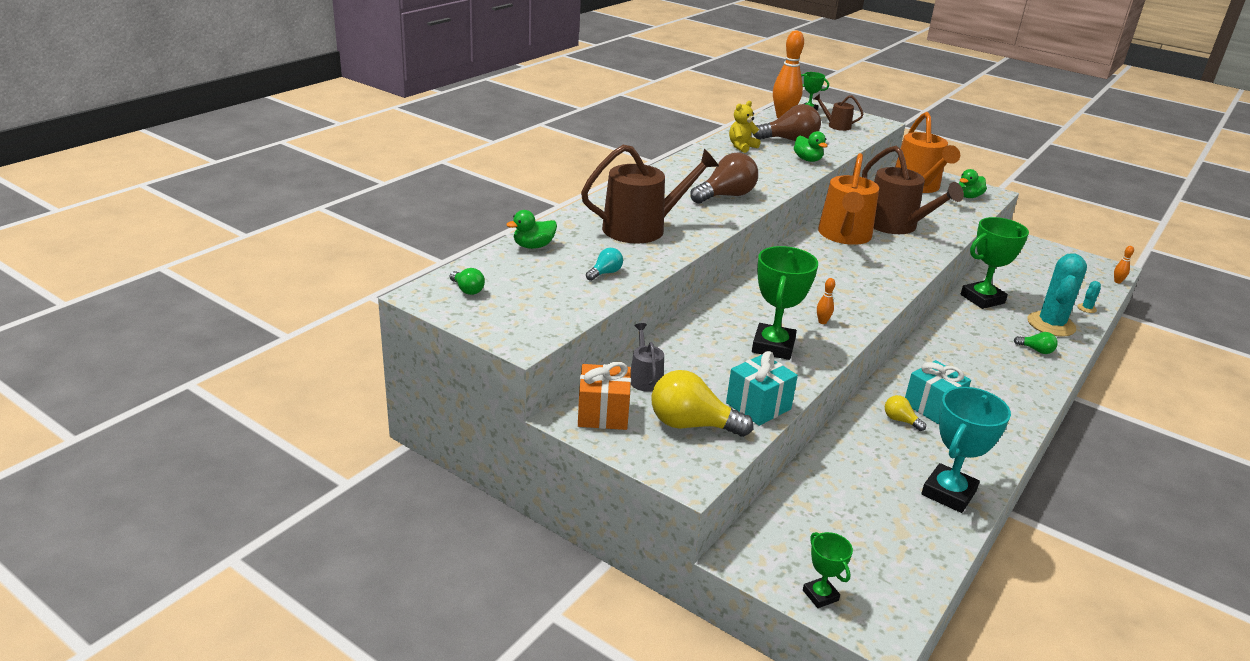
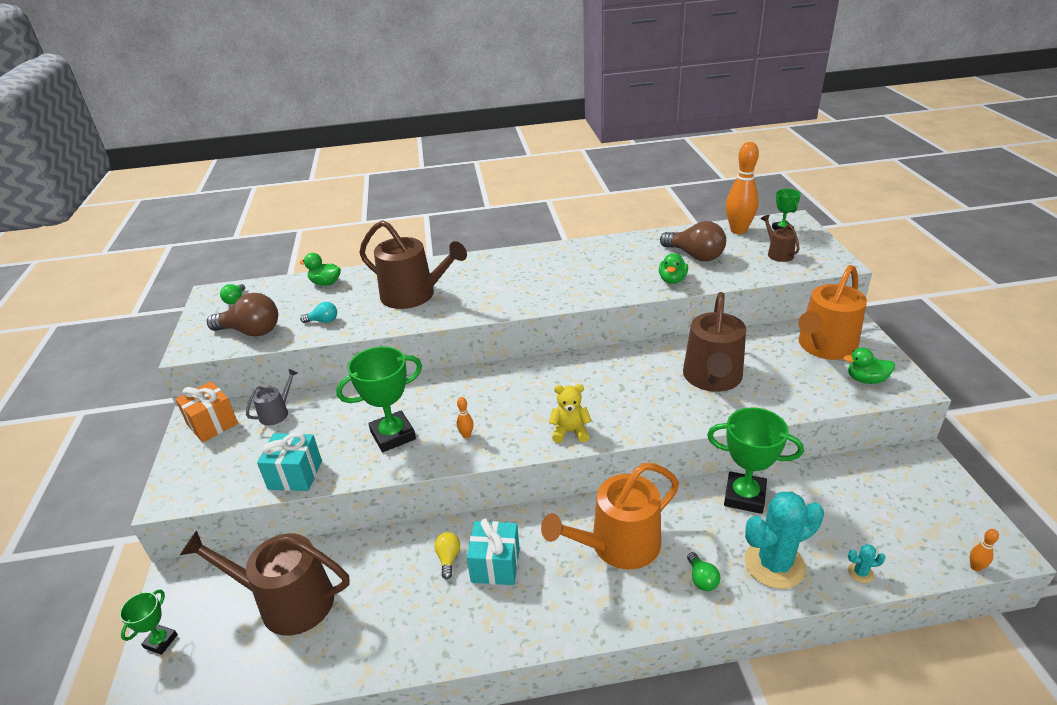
camera: 50 degrees right, 5 degrees up
yellow light bulb [652,370,753,437] -> none
brown light bulb [690,153,758,204] -> brown light bulb moved to [207,293,278,337]
yellow teddy bear [729,101,761,153] -> yellow teddy bear moved to [549,384,592,443]
orange watering can [818,153,879,245] -> orange watering can moved to [541,463,679,569]
turquoise trophy [921,387,1011,513] -> none
none -> brown watering can [180,530,350,636]

